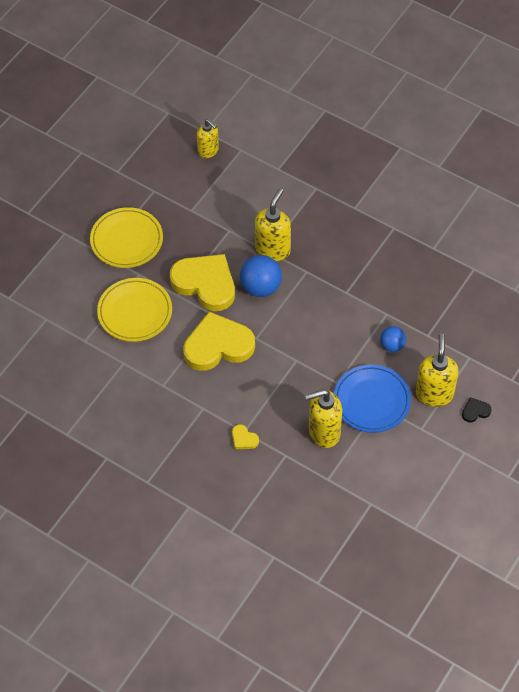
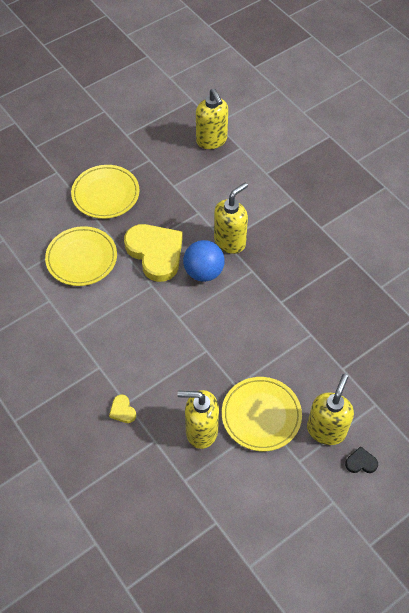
camera: 20 degrees right, 0 degrees up
yellow heart [183,311,255,371] -> none
yellow soap dispenser [197,119,219,158] -> yellow soap dispenser [196,89,228,149], size x1.51
blue plate [334,364,411,433] -> yellow plate [222,377,302,451]
blue ball [380,326,406,352] -> none

